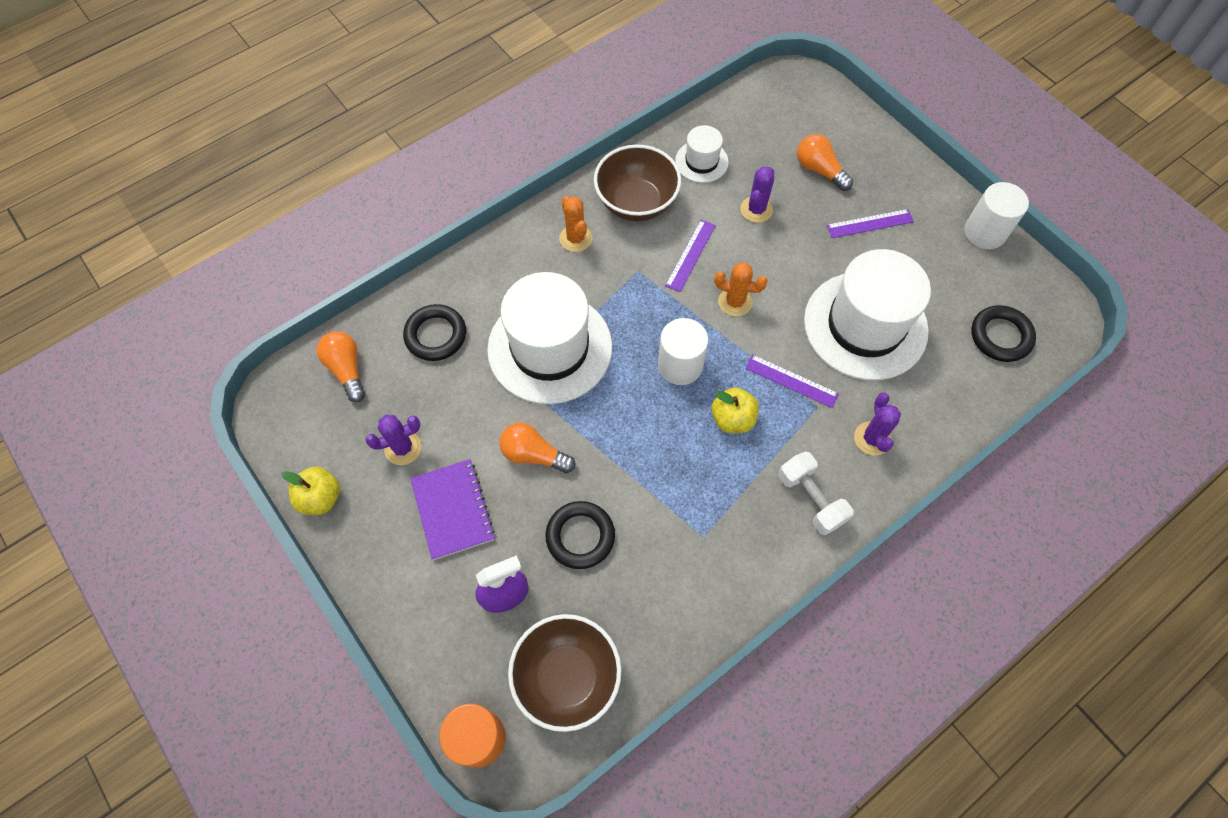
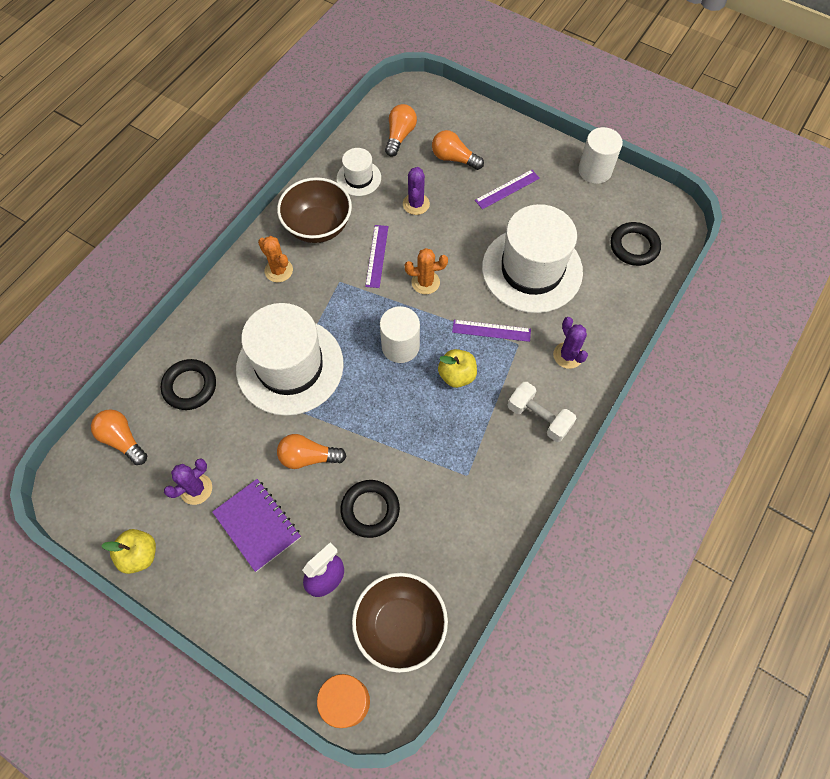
camera: 20 degrees left, 0 degrees up
none -> orange light bulb [385,104,417,157]

